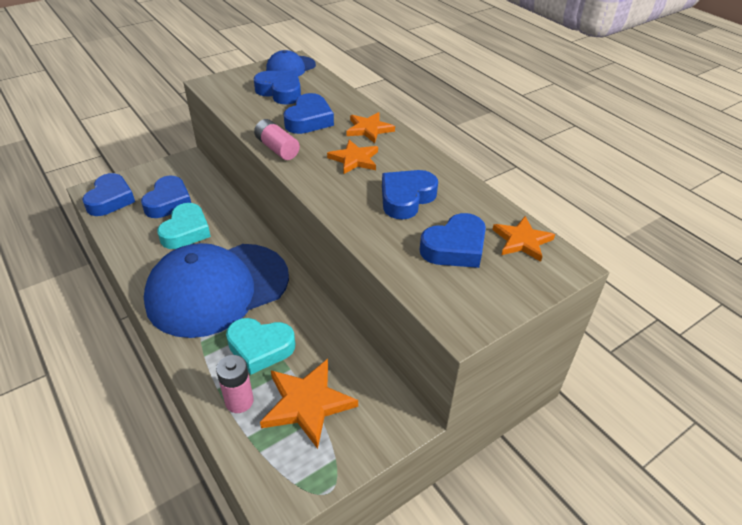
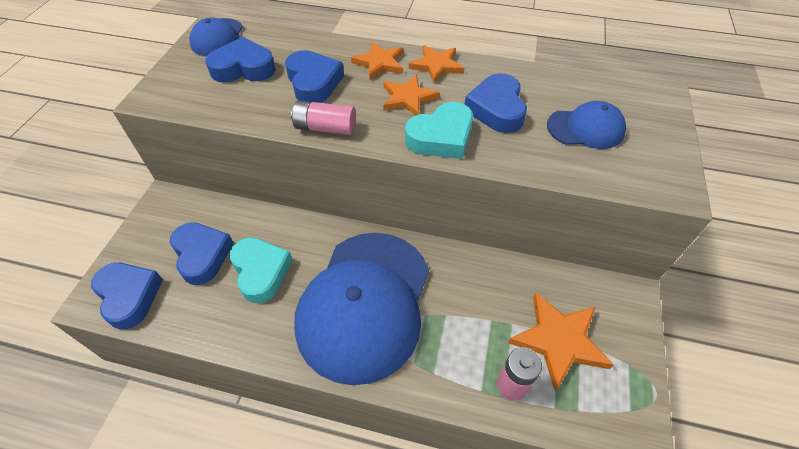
camera: 40 degrees left, 10 degrees up
turquoise heart [226,318,295,374] -> turquoise heart moved to [405,102,473,159]
blue heart [420,213,486,268] -> blue cap [547,101,626,149]
orange star [492,216,555,262] -> orange star moved to [409,45,464,83]

